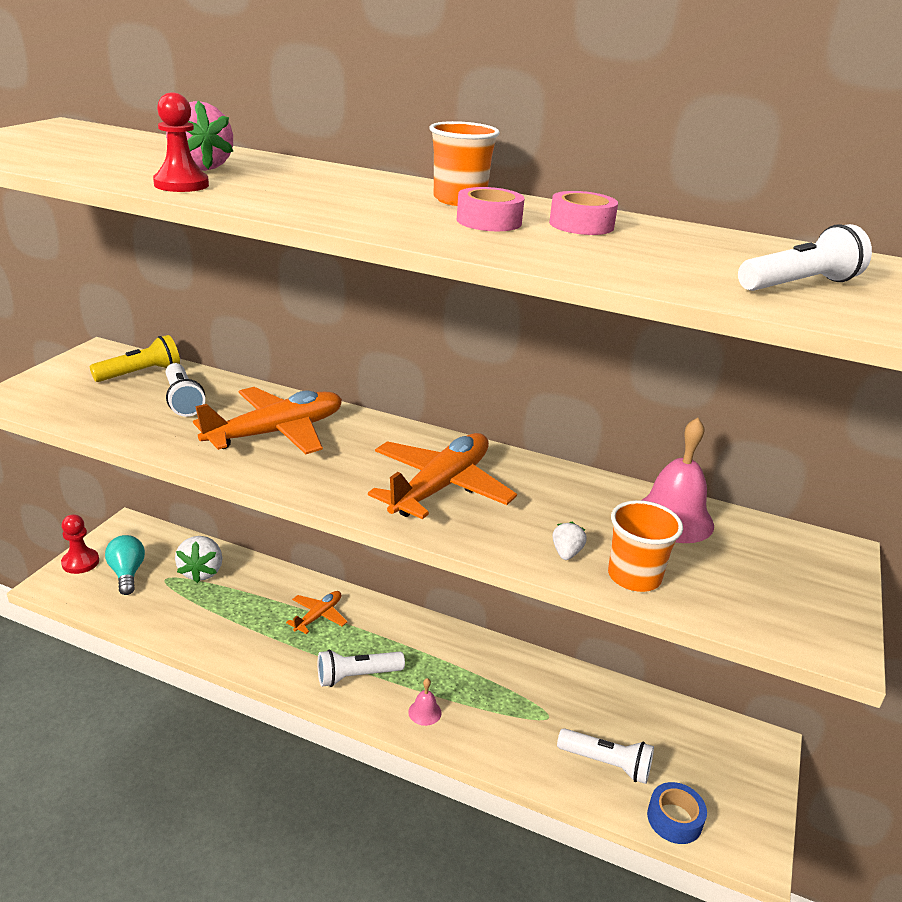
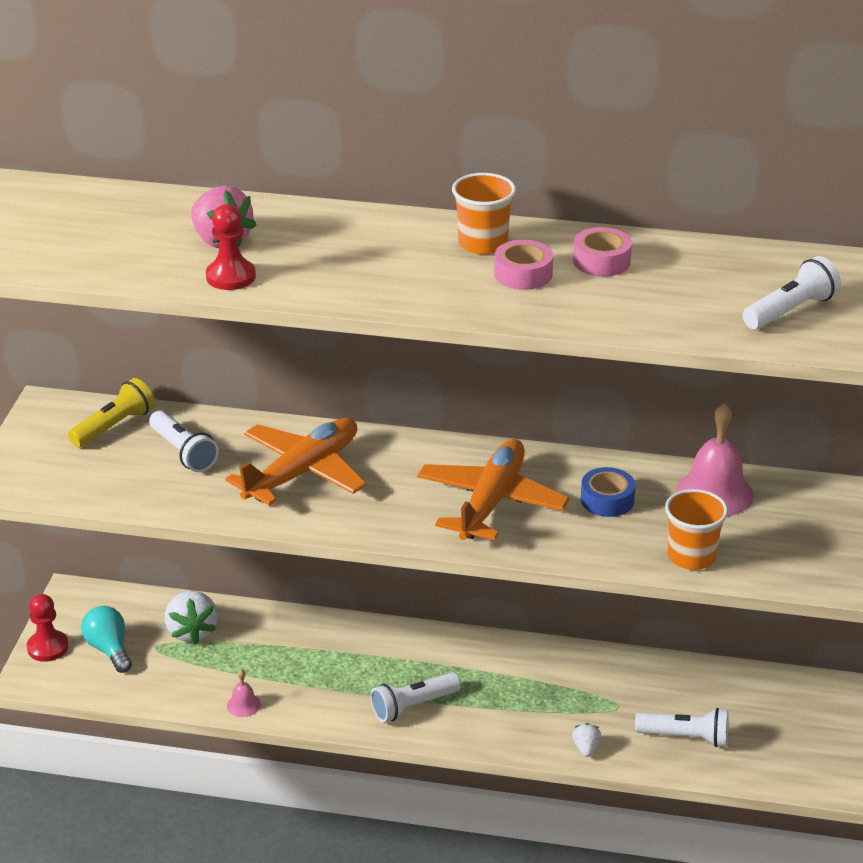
camera: 10 degrees left, 5 degrees up
orange plane [286,591,347,634] -> none
pink bell [408,678,442,726] -> pink bell moved to [227,669,261,717]
white strawberry [552,522,587,560] -> white strawberry moved to [572,723,601,757]
blue tape [647,782,707,844] -> blue tape moved to [581,467,635,517]

